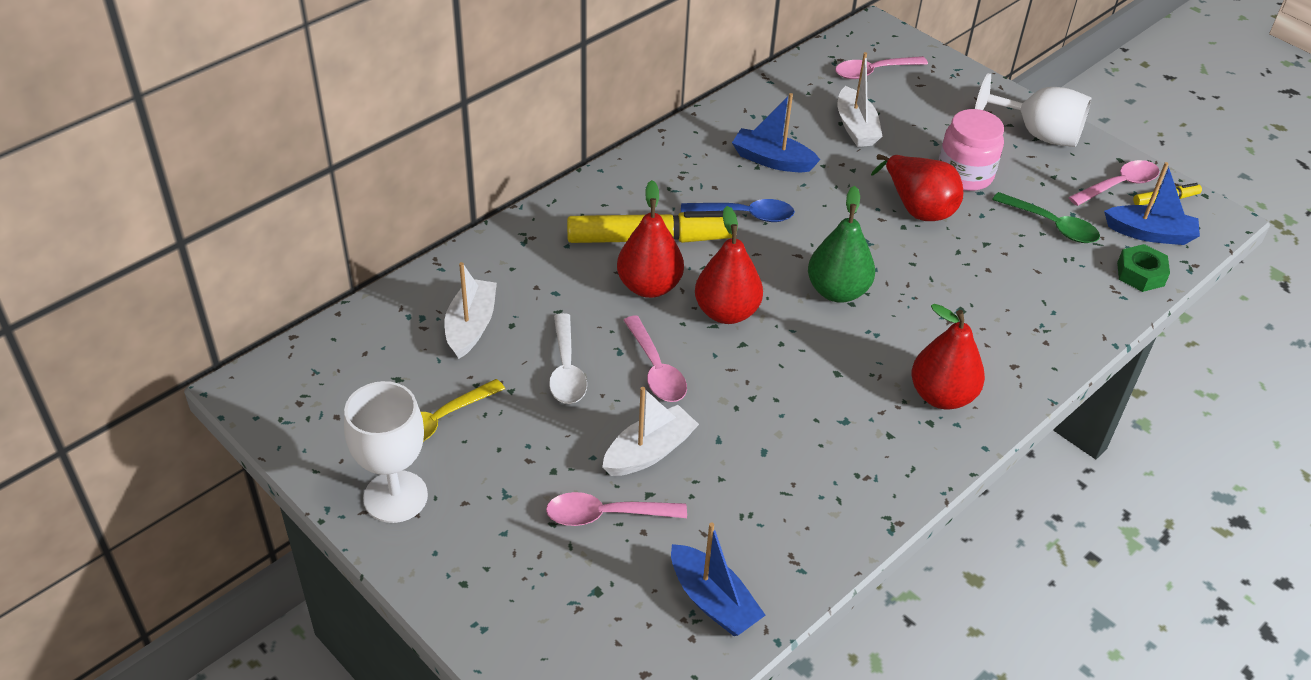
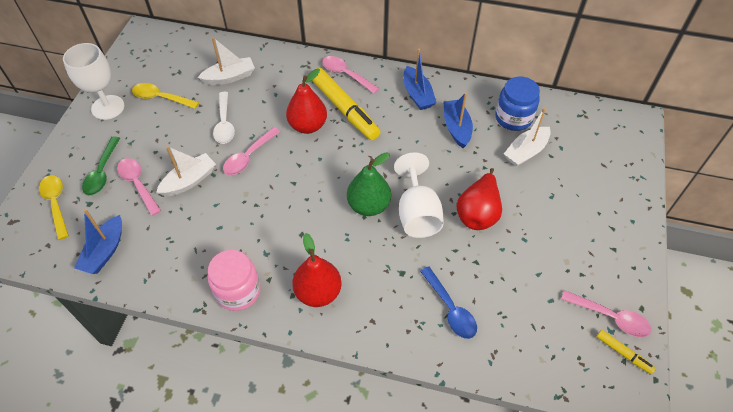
camera: 60 degrees right, 10 degrees up
white spoon [549,313,587,404] -> white spoon turned 60 degrees counterclockwise [213,92,235,144]
white boat [602,387,699,476] -> white boat turned 60 degrees counterclockwise [156,146,216,197]
blue spoon [681,199,795,222] -> blue spoon moved to [420,266,477,339]
red pear [695,206,763,324] -> none
pink spoon [835,56,928,79] -> pink spoon moved to [322,56,380,94]
pink jar [939,109,1004,191] -> pink jar moved to [208,250,260,311]
white goblet [975,73,1091,147] -> white goblet moved to [394,153,444,238]
green spoon [992,192,1100,243] -> green spoon moved to [82,137,120,195]
blue boat [1104,162,1200,245] -> blue boat moved to [404,49,436,110]
green nut [1117,244,1170,292] -> none
none -> yellow spoon [39,175,69,240]
none -> blue jar [495,77,540,131]

